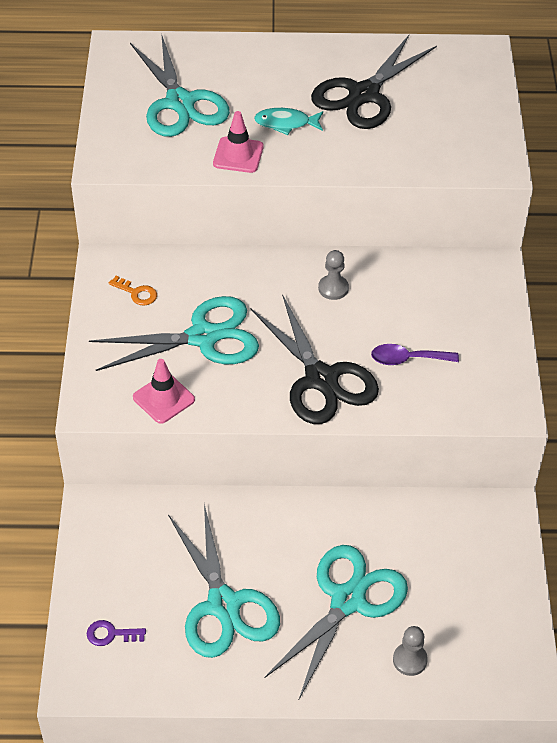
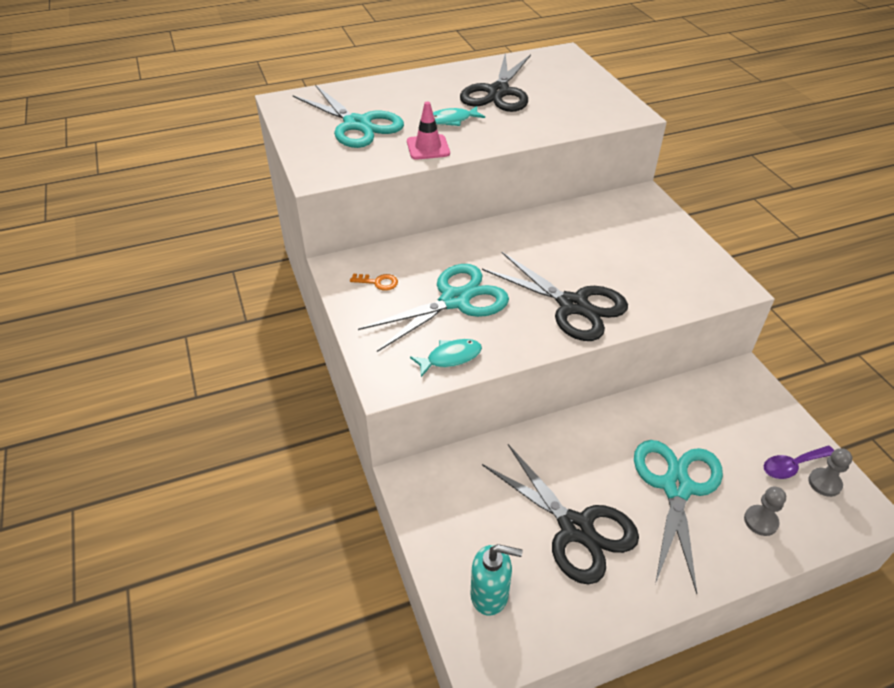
camera: 20 degrees left, 5 degrees down
purple key [87,620,146,646] -> turquoise soap dispenser [470,544,522,616]
pink traffic cone [133,359,195,424] -> turquoise fish [410,339,482,377]
turquoise scissors [168,504,280,658] -> black scissors [482,444,639,585]
grey pawn [318,250,349,300] -> grey pawn moved to [808,448,852,497]
purple spoon [371,344,459,365] -> purple spoon moved to [764,446,834,479]

